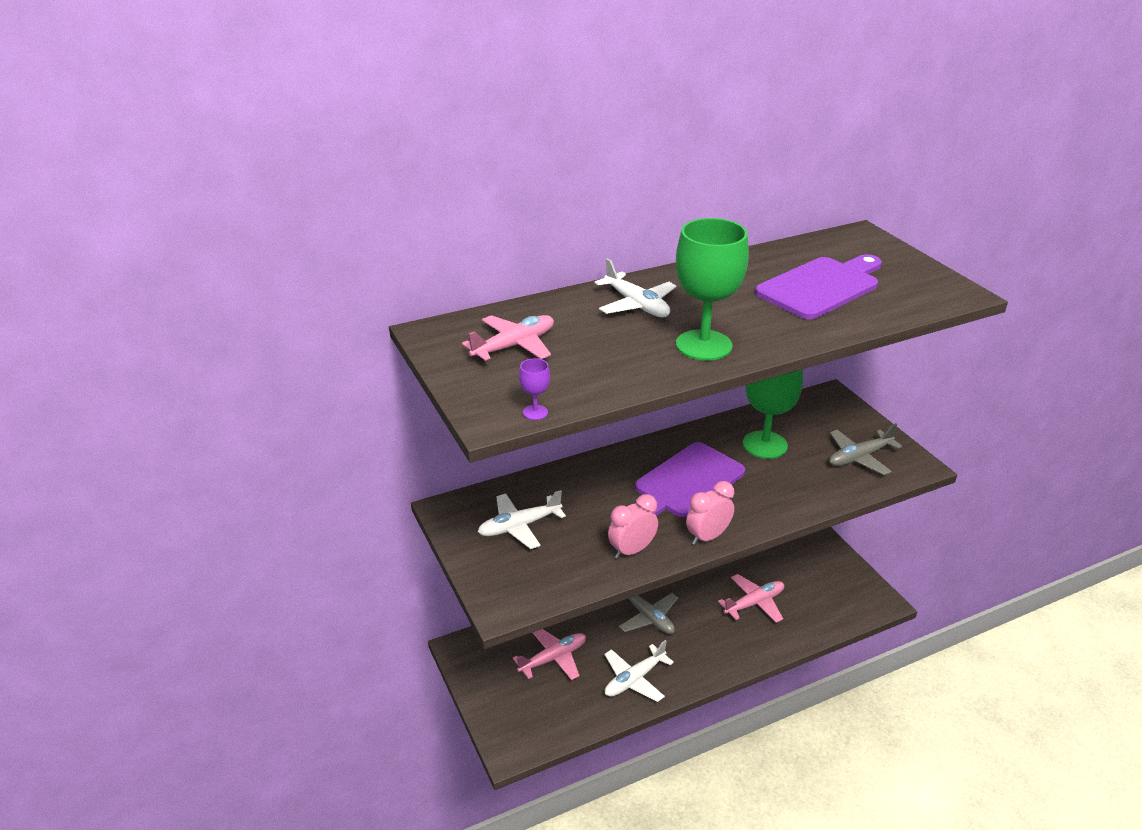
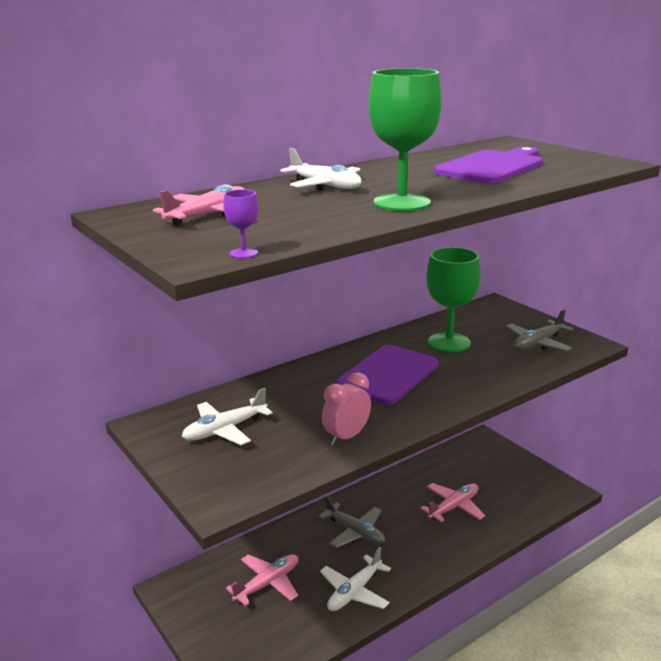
camera: 10 degrees left, 10 degrees down
pink clock [686,481,734,545] -> none

